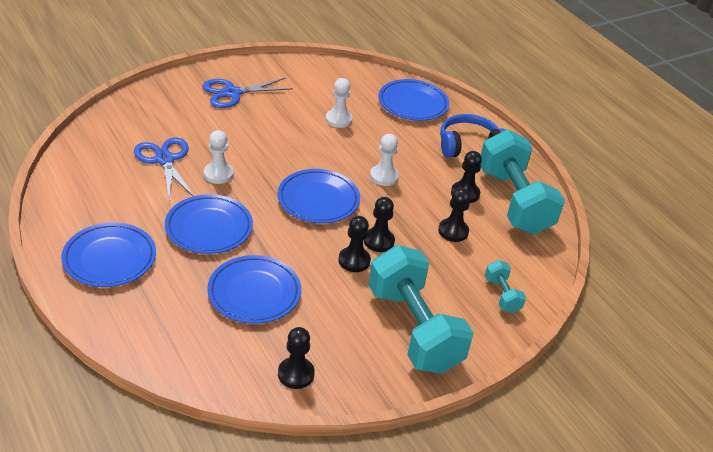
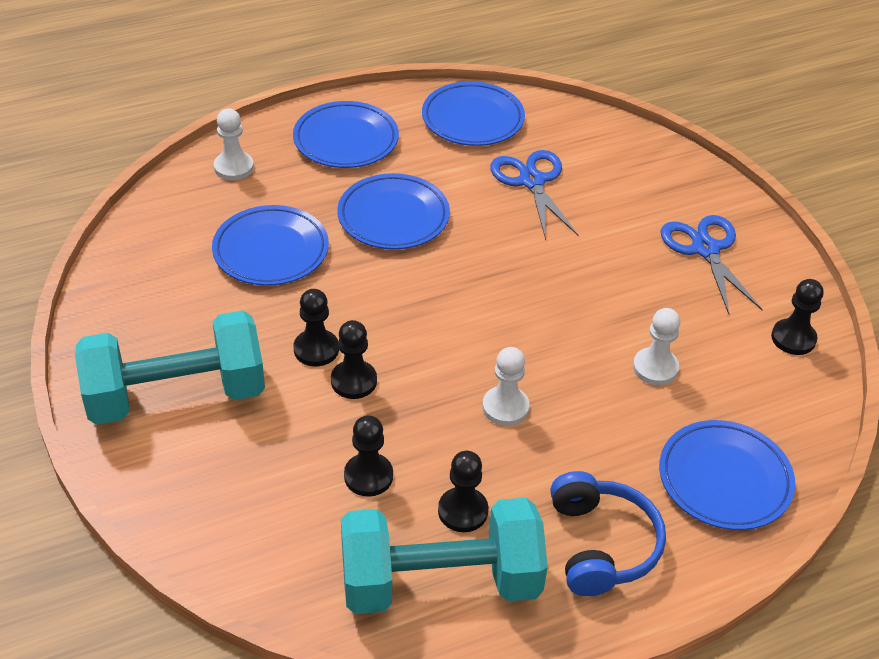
camera: 100 degrees right, 5 degrees up
blue scissors [134,137,194,200] -> blue scissors turned 90 degrees counterclockwise [490,150,579,240]
white pawn [204,130,233,184] -> white pawn moved to [214,109,254,180]
blue plate [277,169,360,223] -> blue plate moved to [422,81,525,146]
black pawn [278,327,315,389] -> black pawn moved to [771,279,824,355]
turquoise dumbbell [485,260,526,313] -> none

